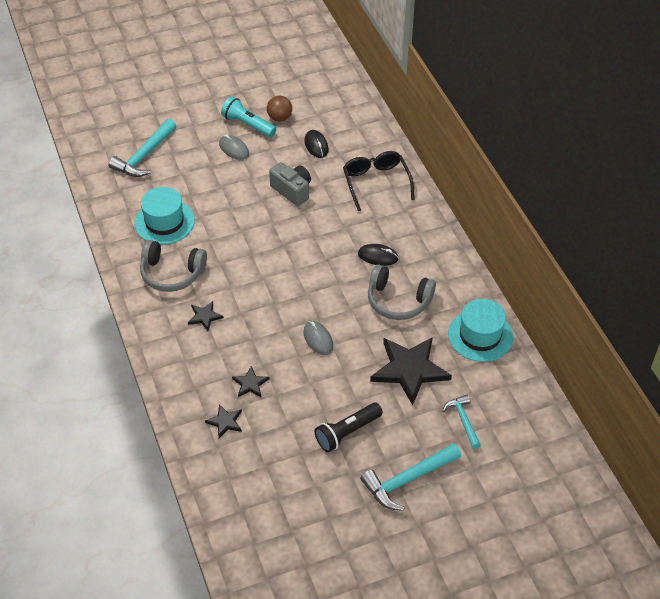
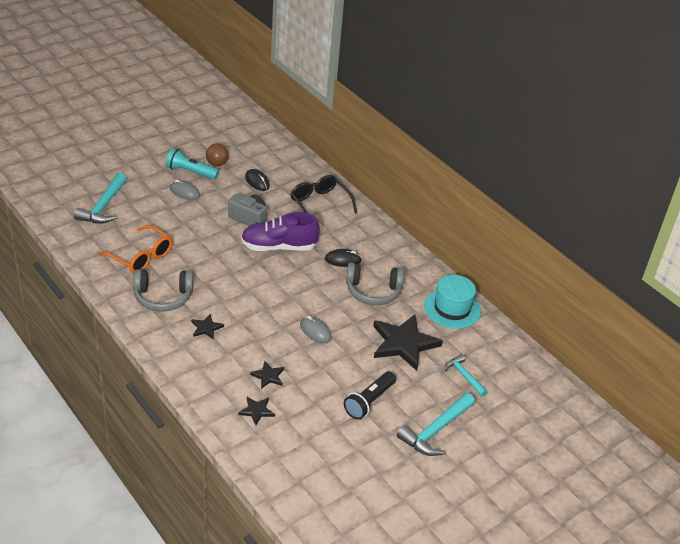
camera: 20 degrees left, 10 degrees down
turquoise hat [134,187,195,245] -> orange glasses [98,225,173,273]
none -> purple shoe [241,212,320,251]

